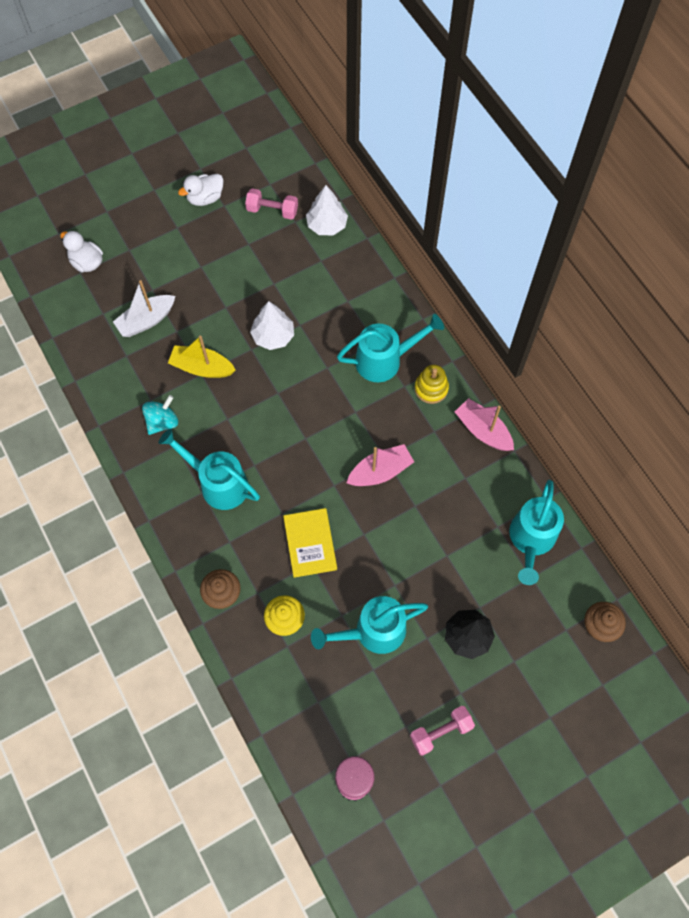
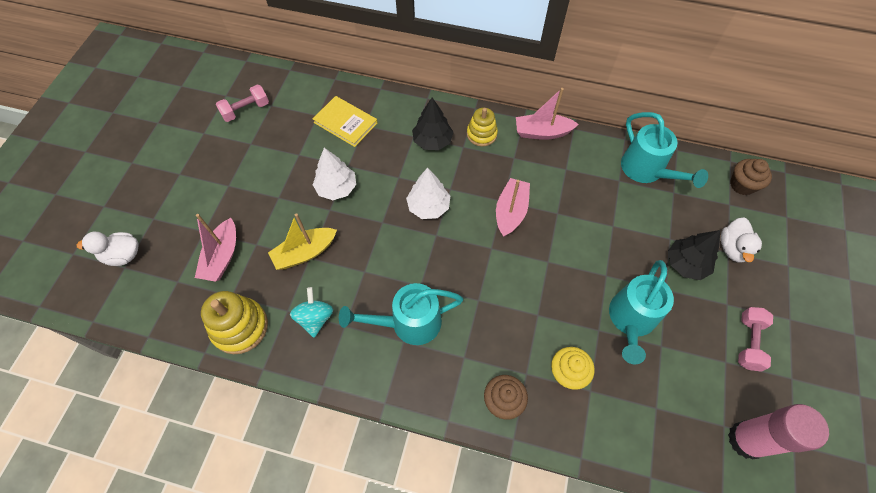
camera: 45 degrees left, 5 degrees down
white boat [113,280,175,337] -> pink boat [195,214,236,282]
white duck [178,174,224,206] -> white duck moved to [721,217,762,262]
yellow book [283,508,337,578] -> yellow book moved to [313,96,378,147]
white tree [306,185,348,235] -> white tree moved to [406,168,450,219]
turquoise watering can [337,314,444,382] -> black tree [412,98,453,150]
none -> yellow stacking toy [201,291,268,354]

